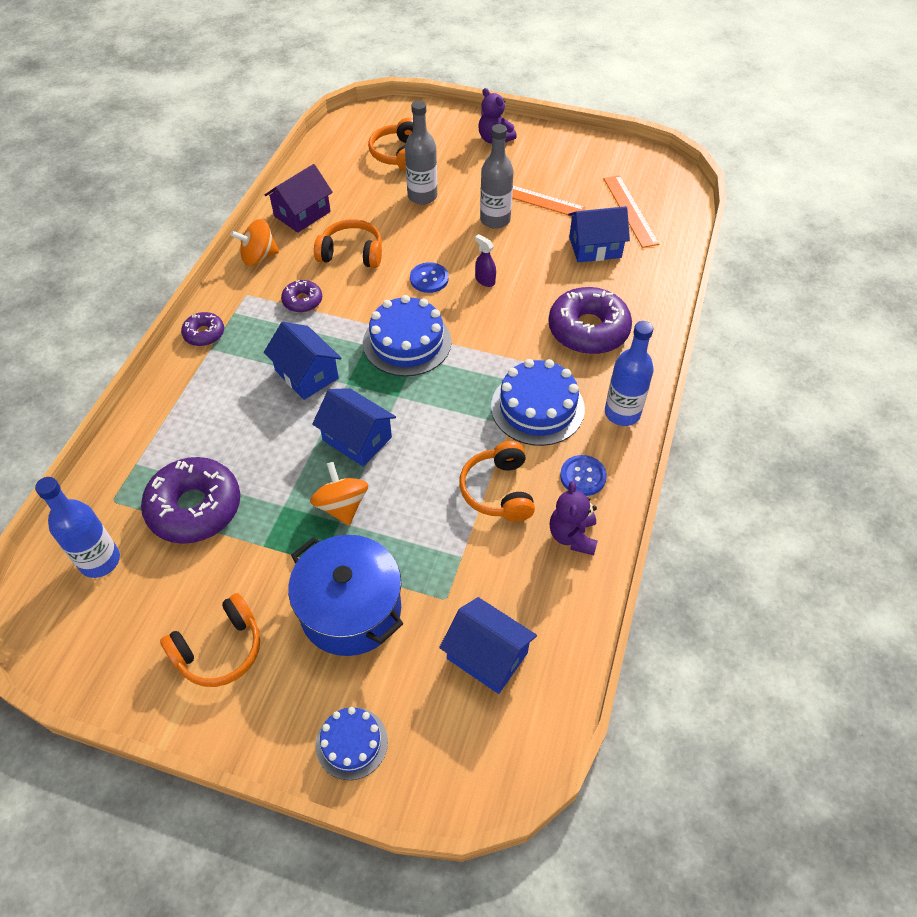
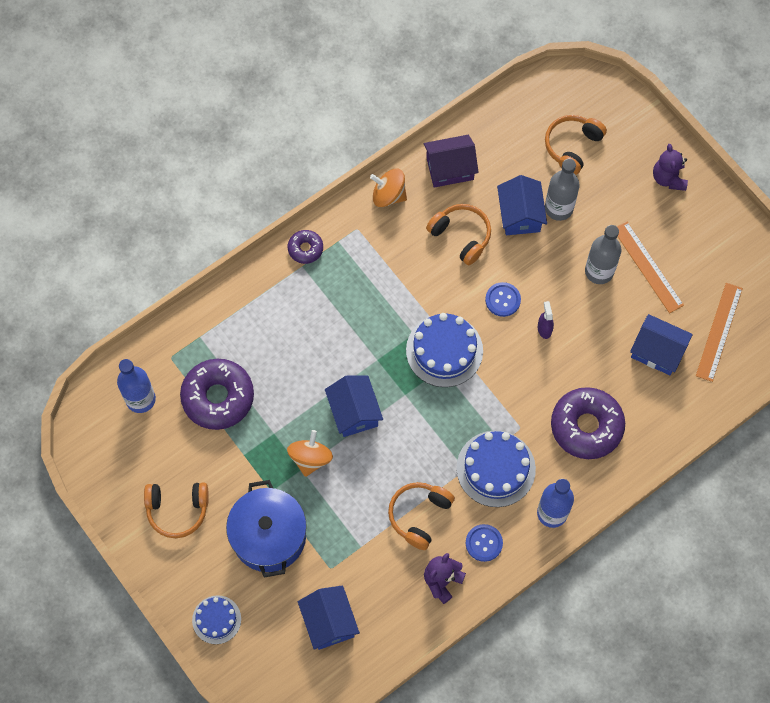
camera: 35 degrees right, 15 degrees up
blue house [264,322,342,400] -> blue house moved to [497,175,547,235]
purple donut [281,280,322,313] -> none

